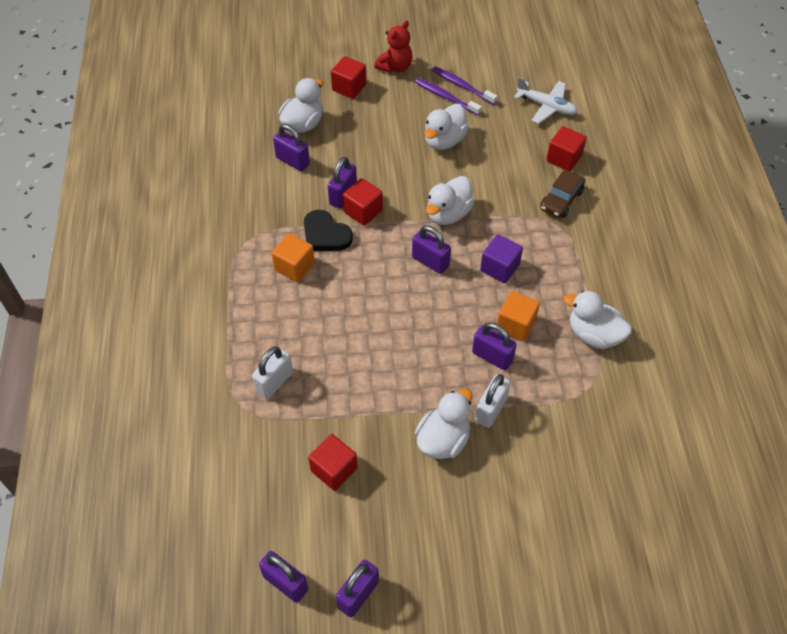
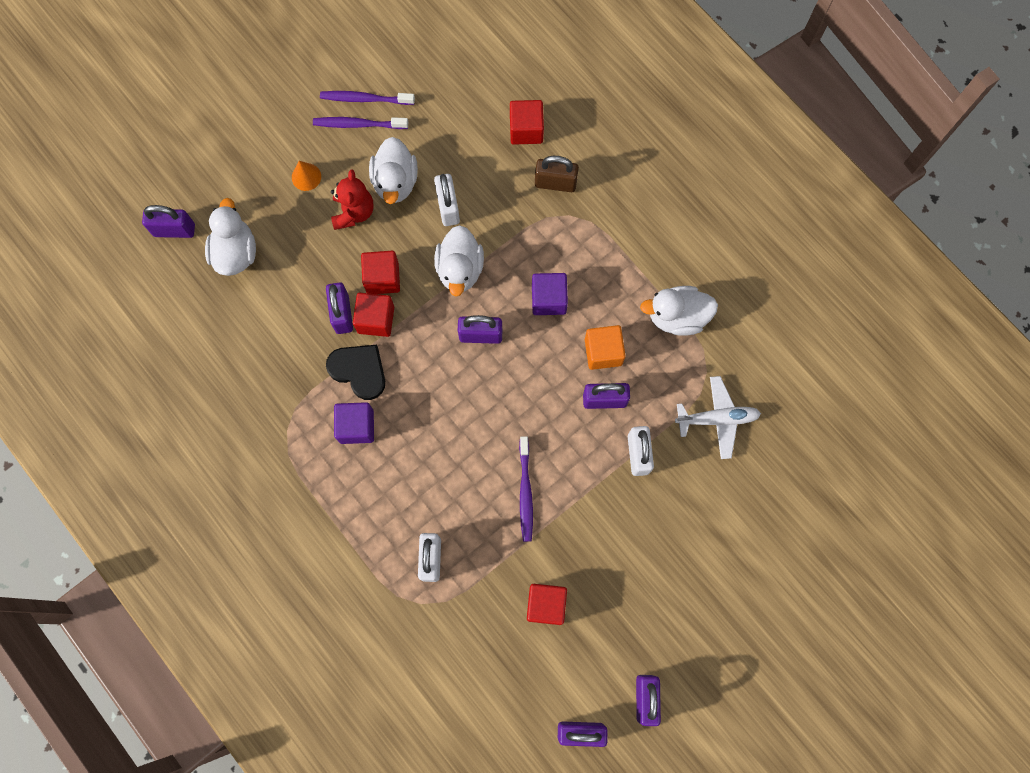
camera: 35 degrees left, 20 degrees up
orange cube [272,233,315,282] -> purple cube [334,402,374,444]
purple padlock [273,124,310,171] -> purple padlock moved to [142,205,195,238]
black heart [304,210,353,251] -> black heart turned 150 degrees counterclockwise [326,345,385,400]
red cube [331,56,367,99] -> red cube moved to [361,251,400,294]
red teddy bear [375,20,413,73] -> red teddy bear moved to [331,169,374,230]
white duck [415,389,472,459] -> none
white plane [514,77,578,124] -> white plane moved to [675,376,761,459]
brown car [540,169,585,218] -> brown padlock [535,156,579,192]
none -> orange cone [292,161,321,191]
none -> white padlock [434,174,460,226]
none -> purple toothbrush [519,436,533,542]

